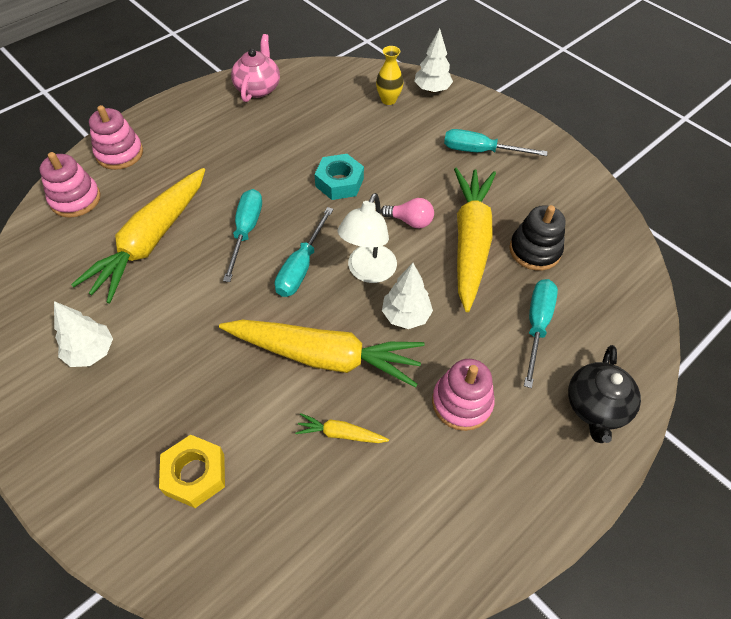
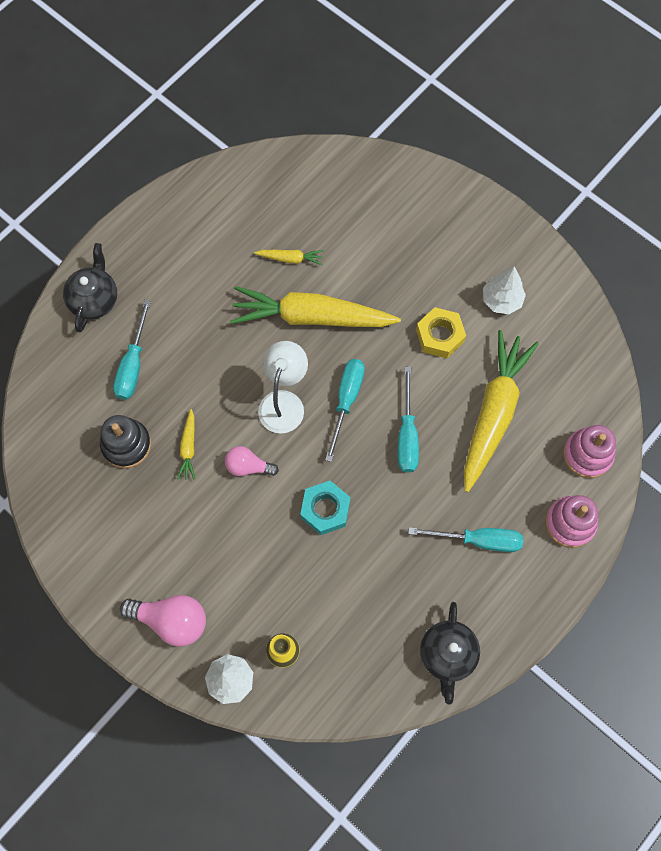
camera: 175 degrees right, 15 degrees up
yellow nut [159,434,225,508] -> yellow nut moved to [416,307,466,358]
pink teapot [231,34,280,102] -> black teapot [420,602,480,704]
white tree [382,263,433,329] -> none
pink stacking toy [432,359,495,431] -> none
turquoise screwdriver [444,129,548,156] -> turquoise screwdriver moved to [408,527,523,552]
yellow carrot [454,167,496,312] -> yellow carrot [177,409,195,480], size x0.42
none -> pink light bulb [120,595,206,647]

